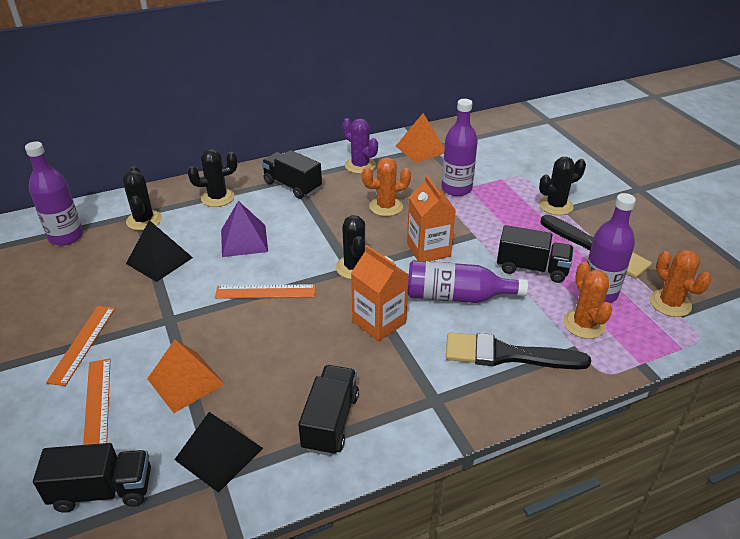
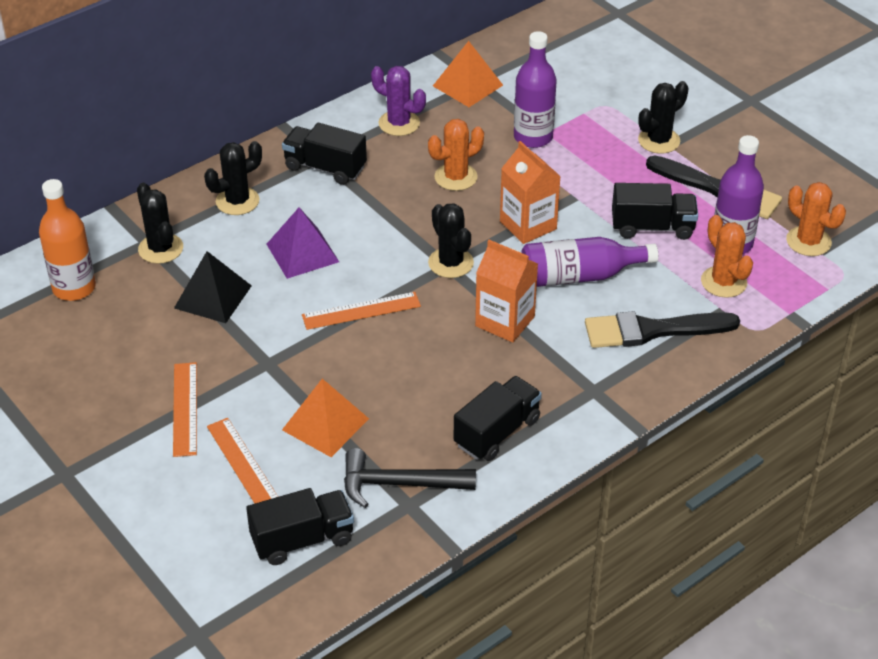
camera: 15 degrees left, 5 degrees up
purple bottle [25,141,83,245] -> orange bottle [39,179,96,301]
black pyramid [174,412,263,493] -> black hammer [344,448,476,508]
black truck [298,365,359,456] -> black truck turned 45 degrees clockwise [454,376,542,461]

